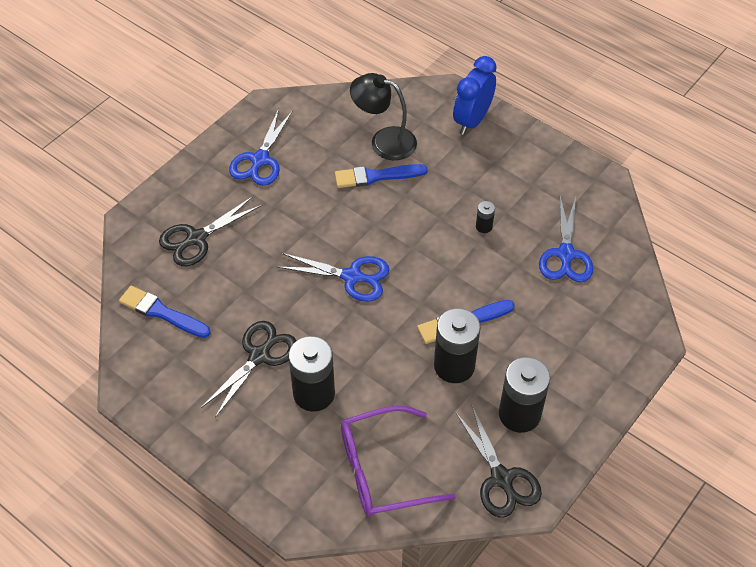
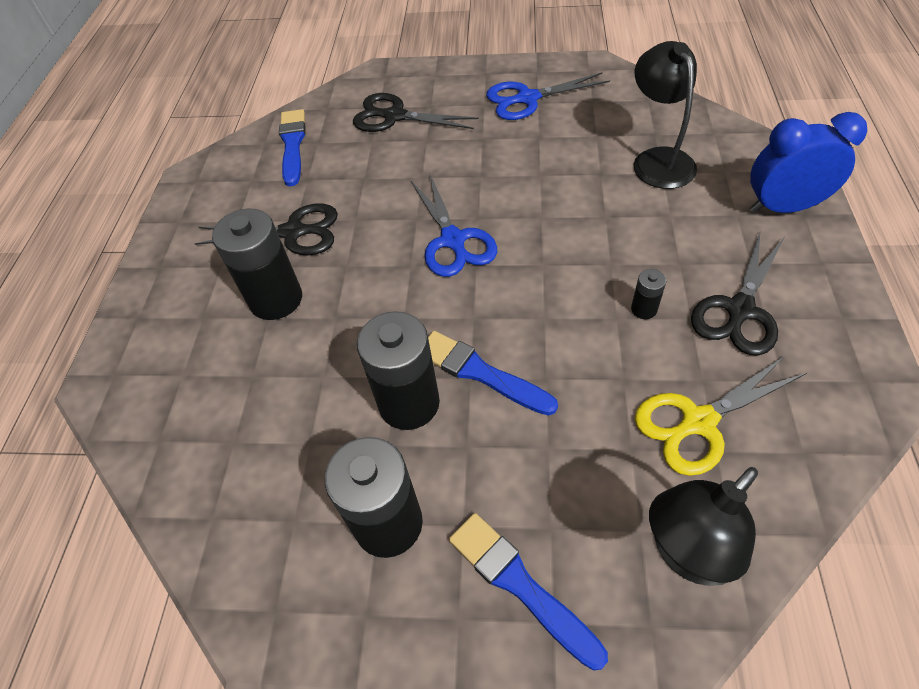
camera: 60 degrees right, 0 degrees up
blue brush [335,164,428,188] -> blue brush moved to [449,513,608,671]
purple glasses [341,406,456,517] -> none
black scissors [455,404,542,517] -> black scissors moved to [691,230,784,356]
blue scissors [539,197,593,282] -> yellow scissors [635,355,807,476]
none -> black lamp [649,467,758,586]

